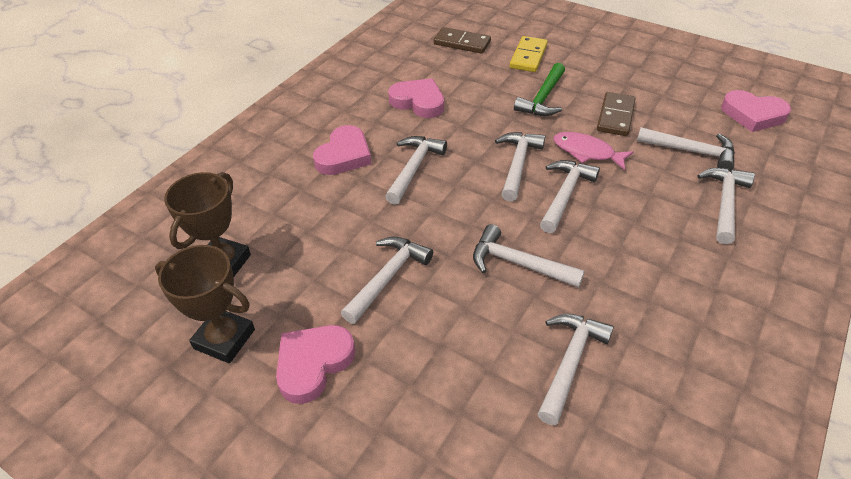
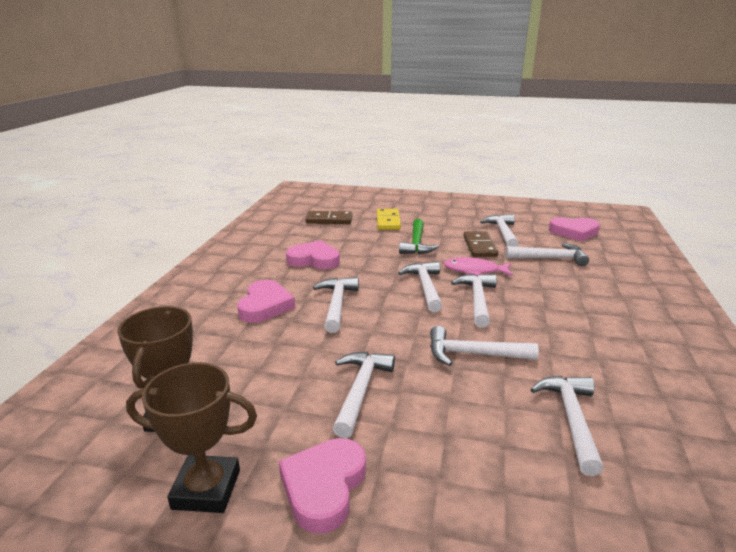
camera: 20 degrees left, 20 degrees down
white hammer [697,168,755,244] -> white hammer moved to [480,214,519,247]

